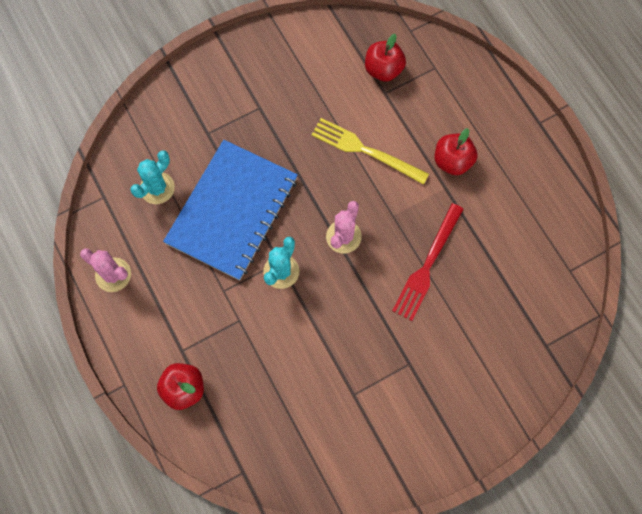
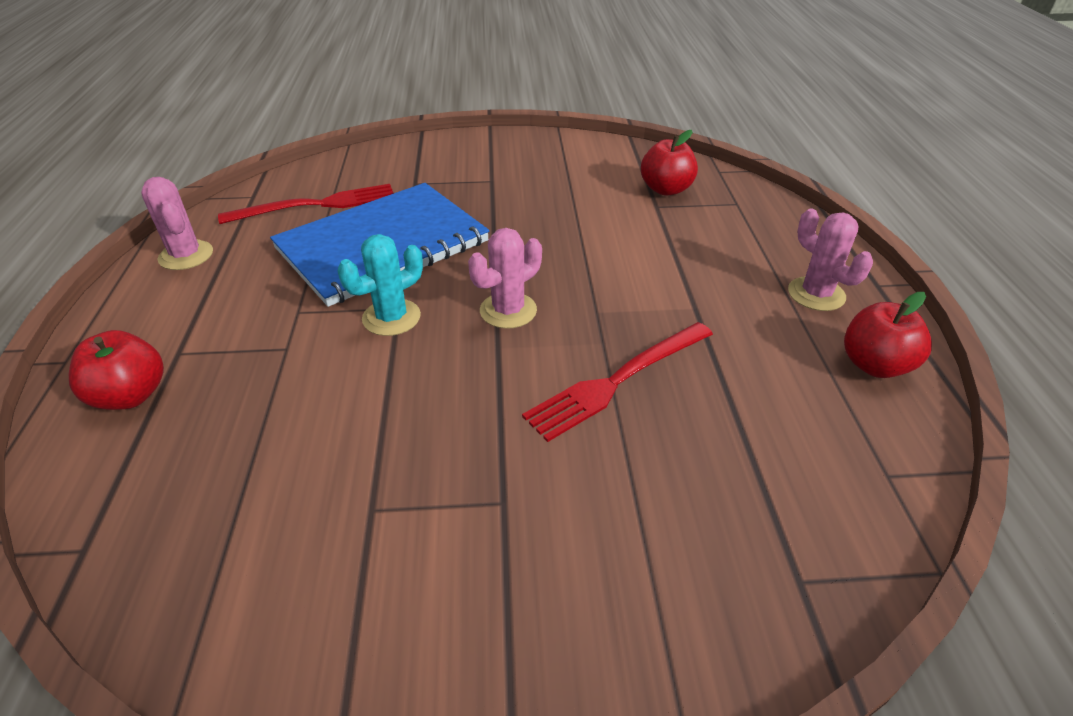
camera: 25 degrees right, 30 degrees down
turquoise cactus [130,150,175,204] -> red fork [218,184,394,224]
yellow fork [311,118,429,185] -> none
red apple [435,128,477,175] -> red apple moved to [844,292,932,378]
none -> pink cactus [788,209,873,311]

